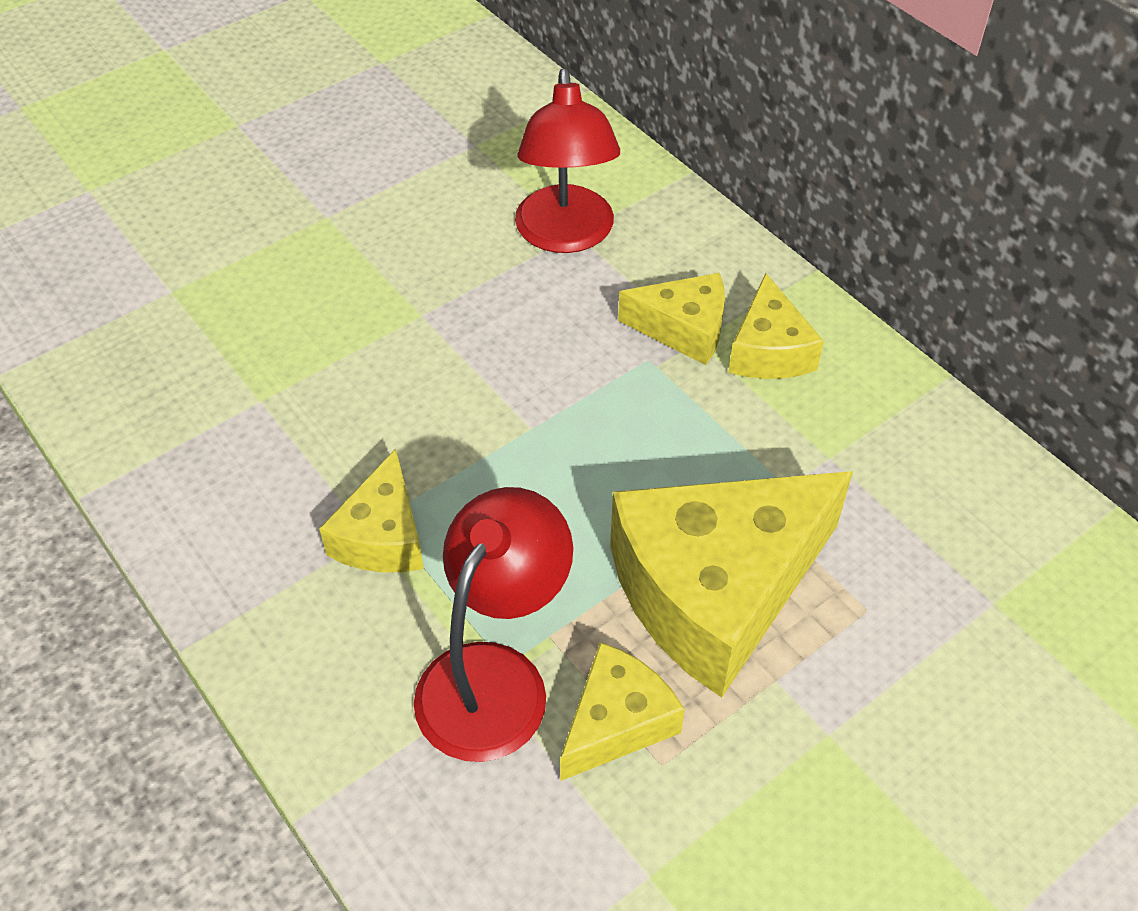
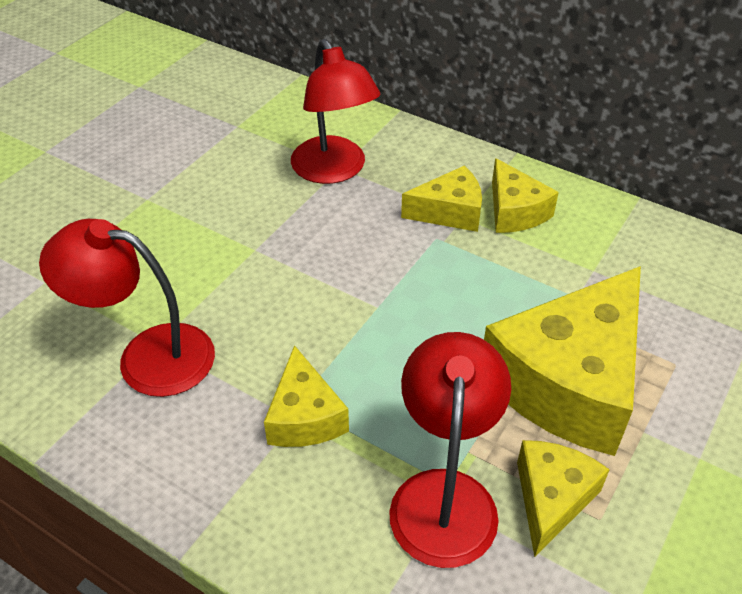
camera: 20 degrees left, 5 degrees down
none -> red lamp [39,219,215,397]

